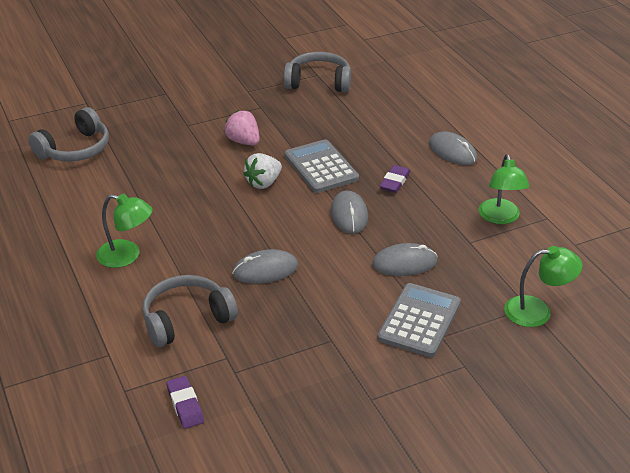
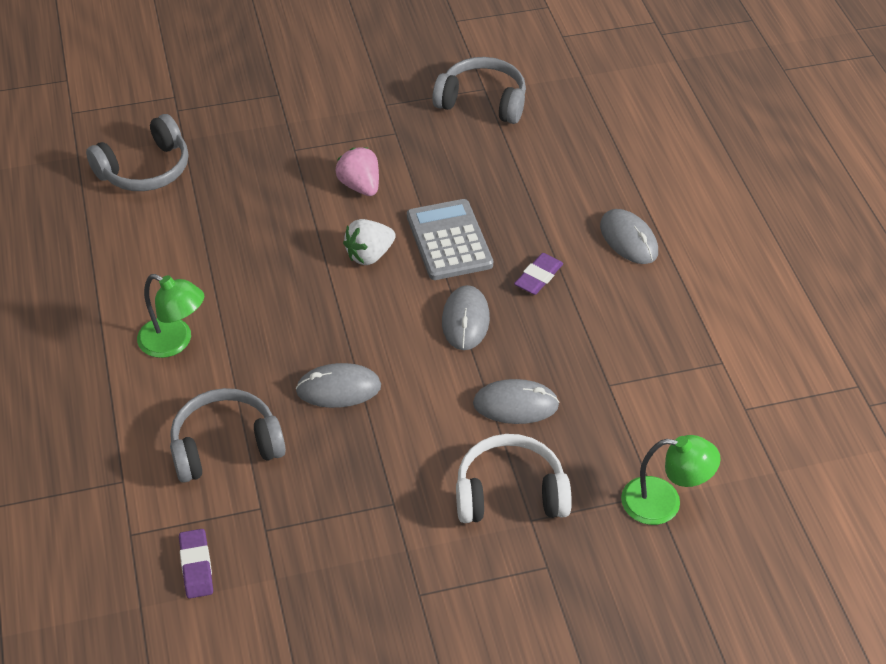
camera: 10 degrees right, 10 degrees up
grey calculator [377,283,461,357] -> white headphones [456,434,572,523]
green lamp [479,154,530,224] -> none

